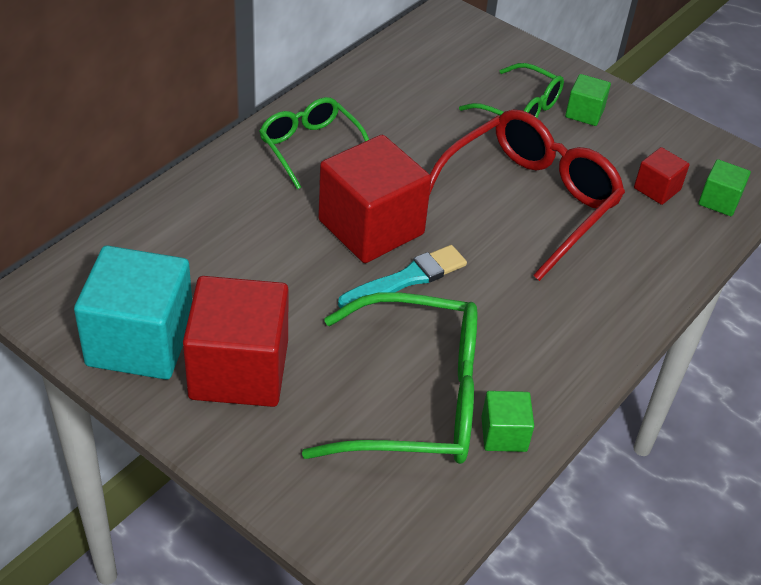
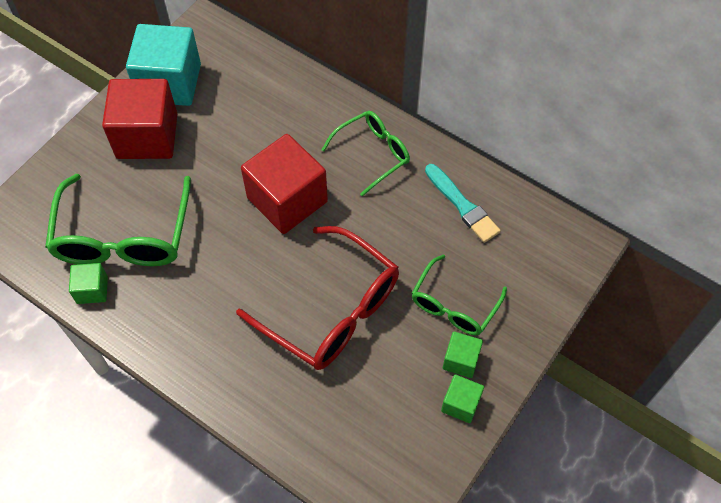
camera: 90 degrees right, 15 degrees up
turquoise brush [338,245,467,309] -> turquoise brush moved to [425,164,501,243]
red cube [634,147,690,205] -> none
green cube [698,159,751,216] -> green cube moved to [441,375,484,423]

